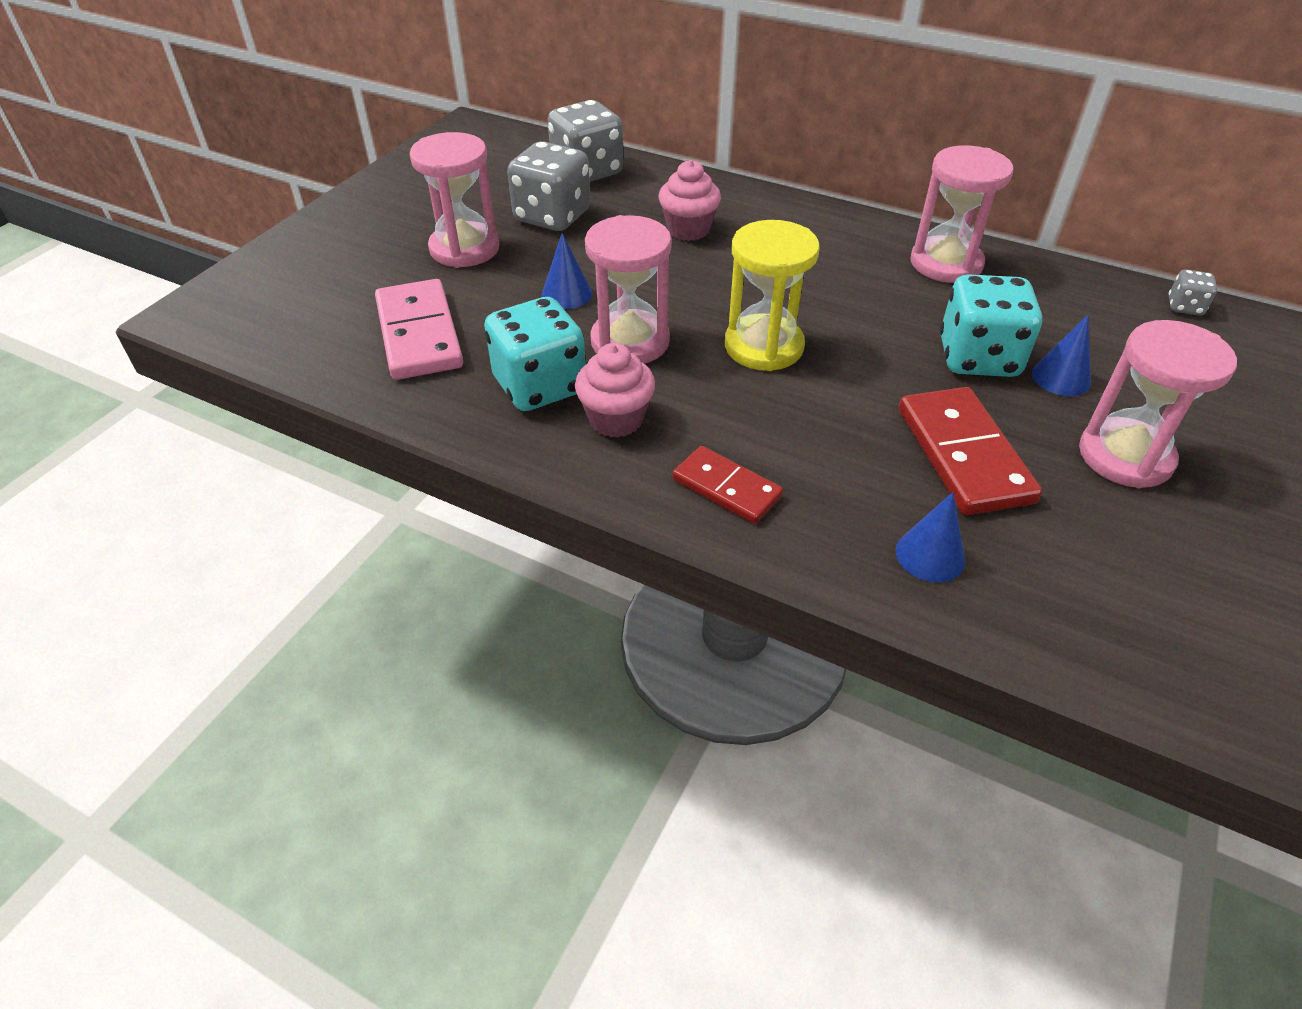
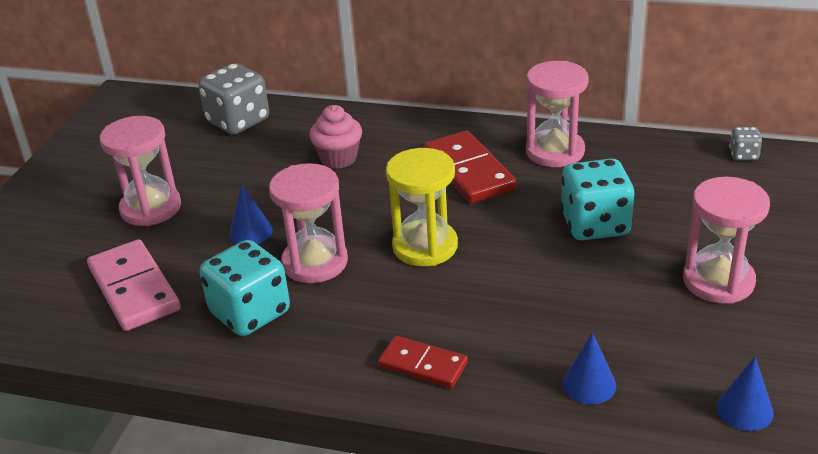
camera: 10 degrees left, 10 degrees down
grey dice [507,141,591,231] -> none
pink cupcake [575,343,655,438] -> none
red domino [899,387,1042,515] -> red domino moved to [424,131,517,204]
blue cone [1032,315,1091,396] -> blue cone moved to [716,357,774,431]

